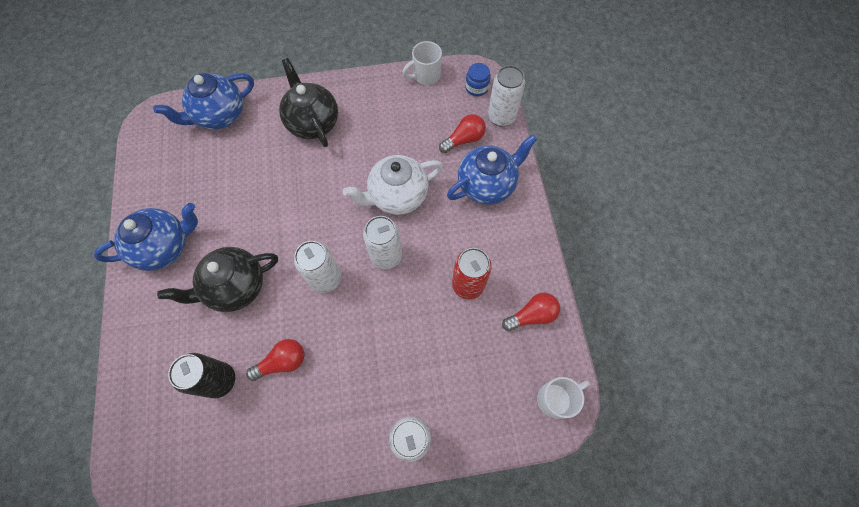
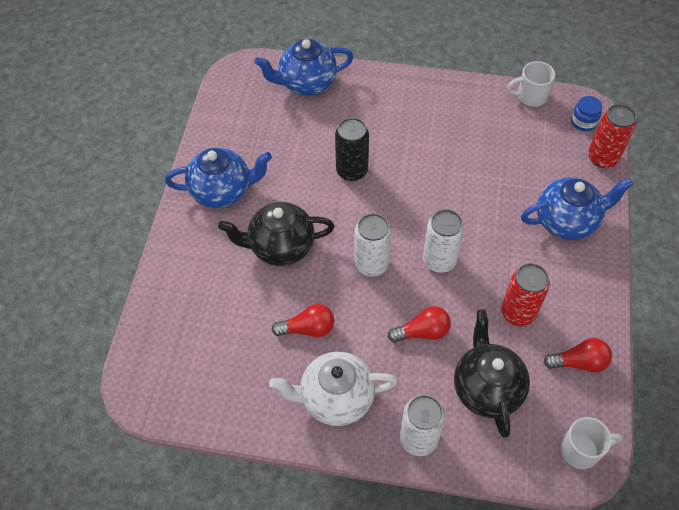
camera: 20 degrees right, 10 degrees down
black can [168,353,235,398] -> black can moved to [335,117,369,181]
black teapot [279,58,338,147] -> black teapot moved to [454,309,530,437]
white teapot [343,155,443,215] -> white teapot moved to [269,352,398,426]
red light bulb [439,114,486,153] -> red light bulb moved to [388,306,451,343]
white can [488,65,525,126] -> red can [588,104,636,168]

